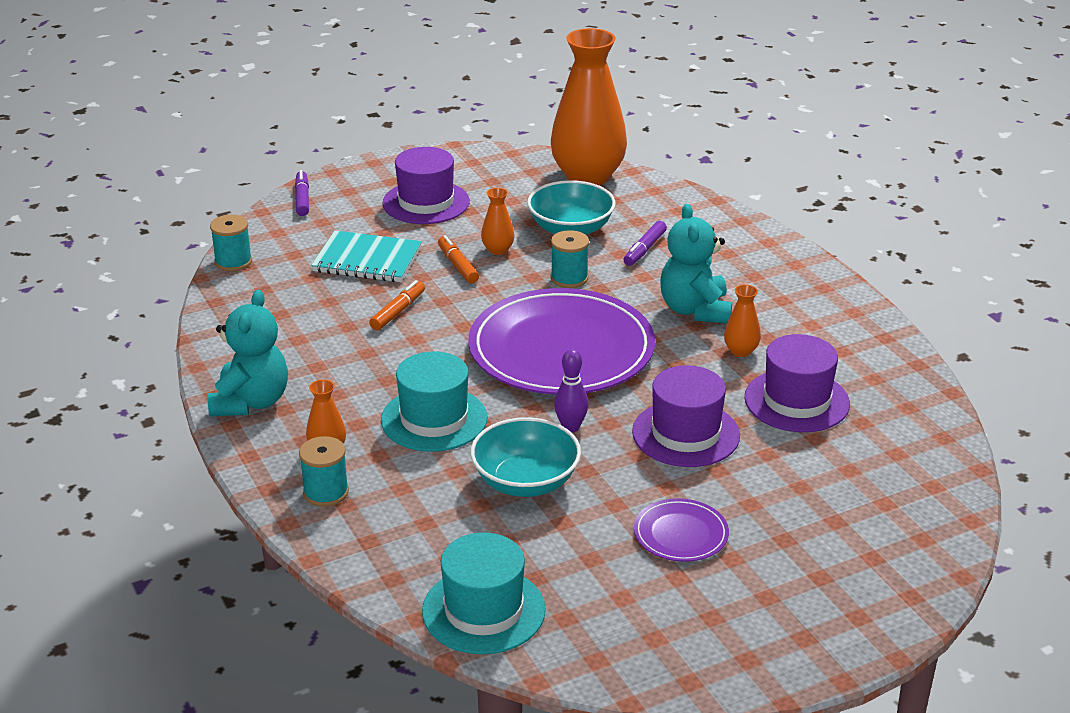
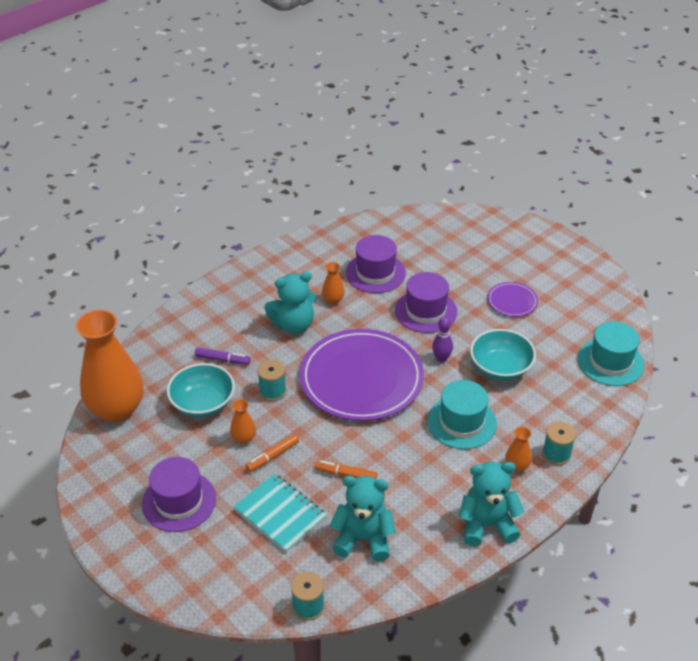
camera: 105 degrees left, 10 degrees up
purple marker [295,170,309,216] -> none
turquoise notebook [311,231,422,282] -> turquoise notebook turned 45 degrees counterclockwise [233,474,327,553]
none -> turquoise teddy bear [330,476,396,562]

